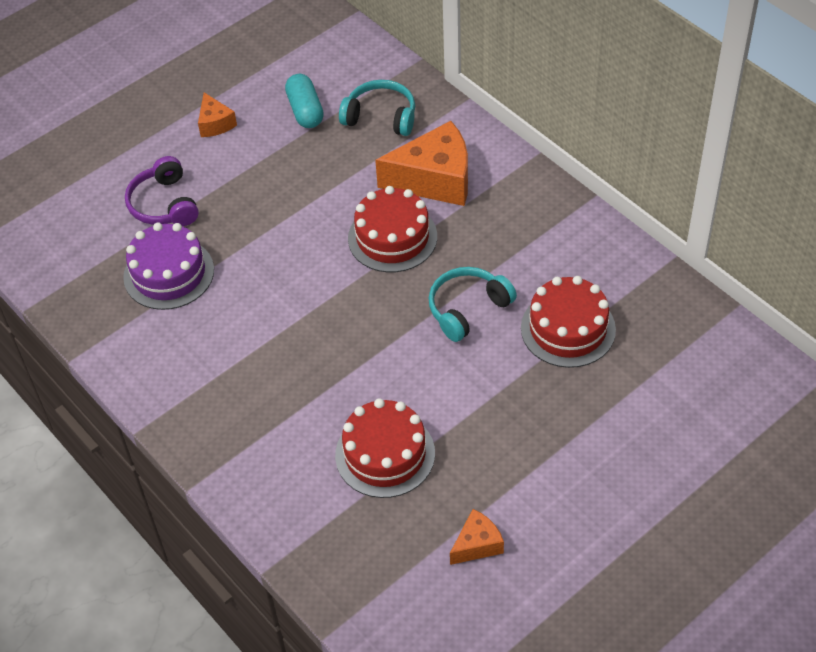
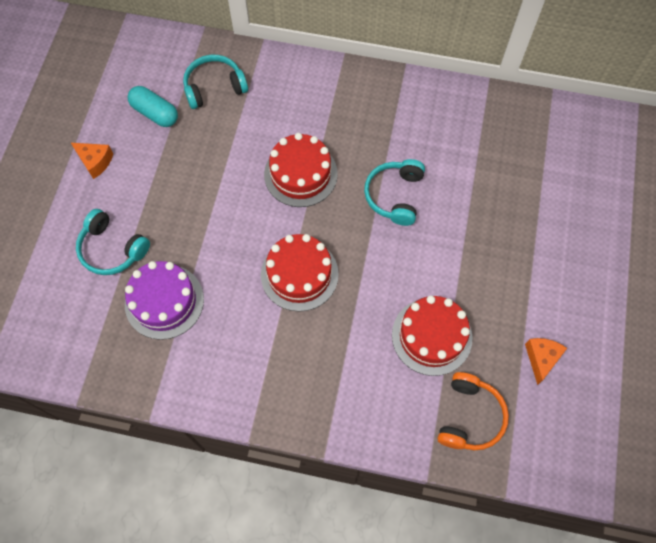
camera: 40 degrees left, 15 degrees up
purple headphones [125,156,199,226] -> turquoise headphones [76,209,150,275]
orange cheese [375,121,468,206] -> none
red cake [521,276,616,368] -> red cake moved to [261,234,339,312]
none -> orange headphones [437,372,509,450]

